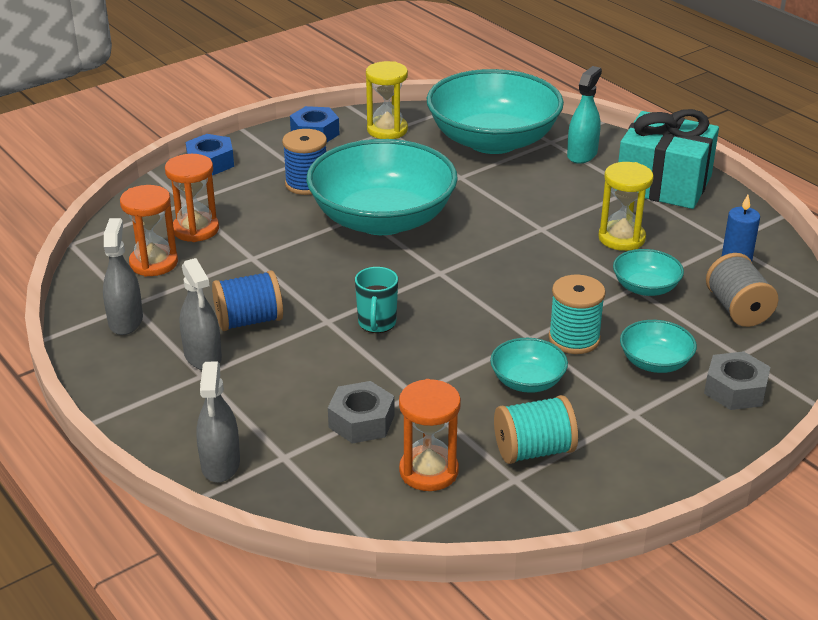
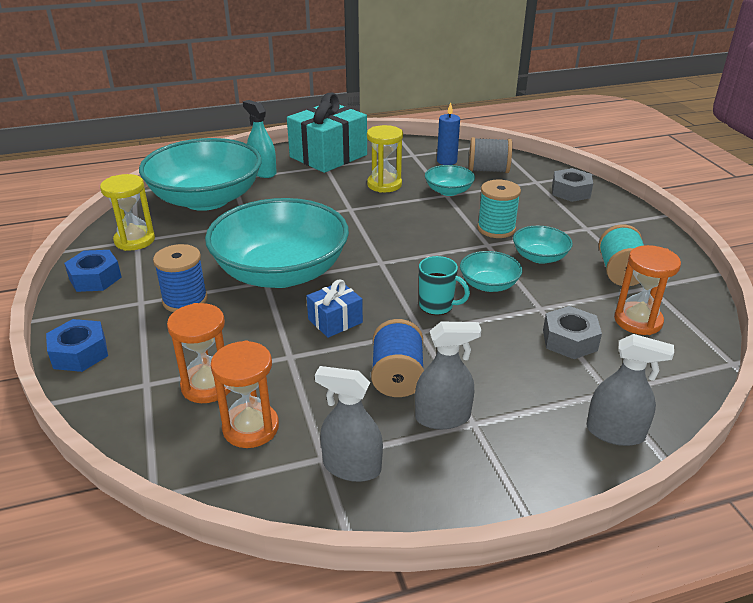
camera: 70 degrees left, 0 degrees up
turquoise bowl [620,320,697,373] -> turquoise bowl moved to [460,251,522,292]
none -> blue gift [307,279,363,338]

